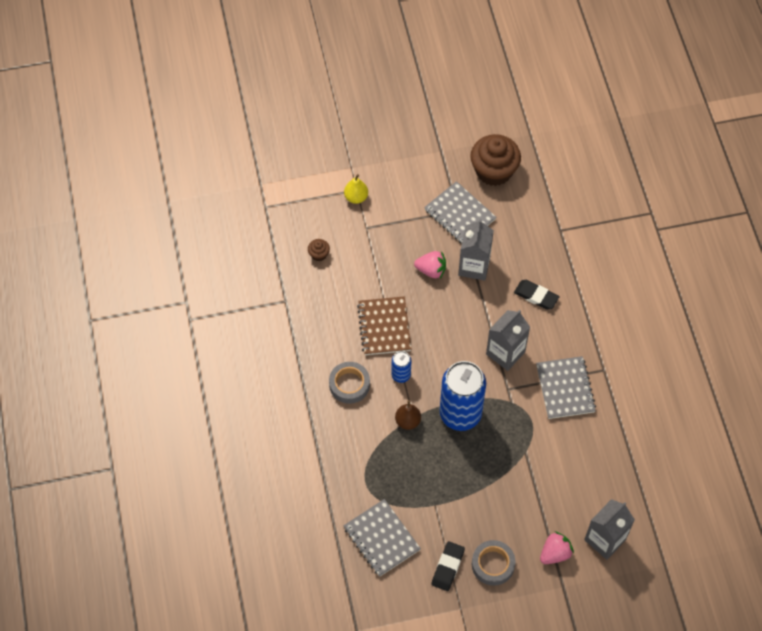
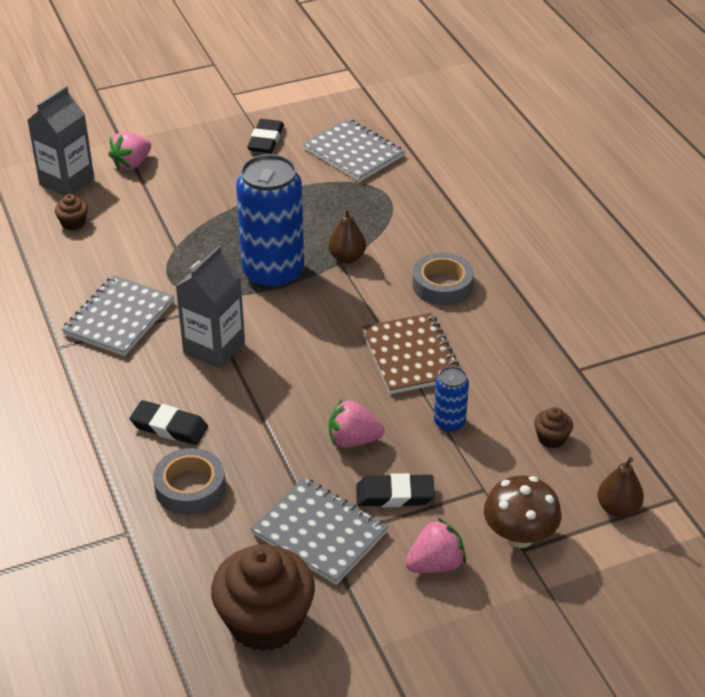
camera: 170 degrees right, 20 degrees down
yellow pear [344,174,368,204] -> brown mushroom [484,475,561,548]
blue can [391,351,411,383] -> blue can moved to [434,366,469,432]
grey carton [458,219,494,281] -> none
grey tape [472,540,516,586] -> grey tape moved to [153,448,226,515]
grey notebook [536,356,596,419] -> grey notebook turned 45 degrees clockwise [62,275,174,356]
none -> brown cupcake [55,194,88,230]
none -> black eraser [356,473,435,507]
none -> pink strawberry [405,518,466,573]
none -> brown pear [598,457,644,517]

